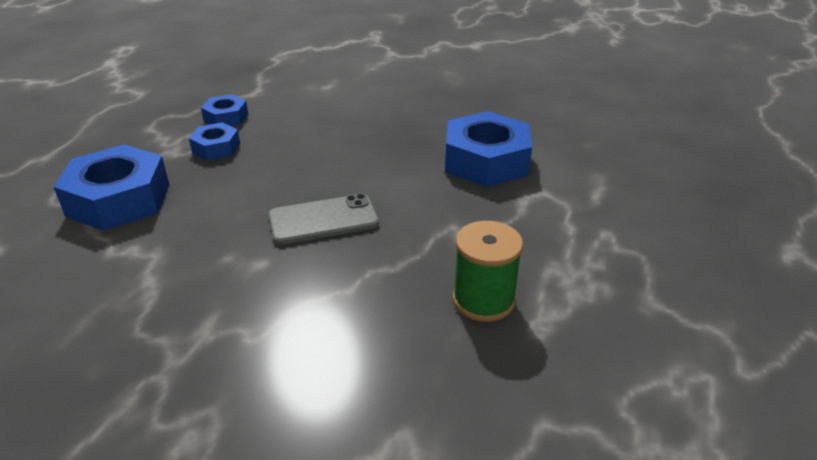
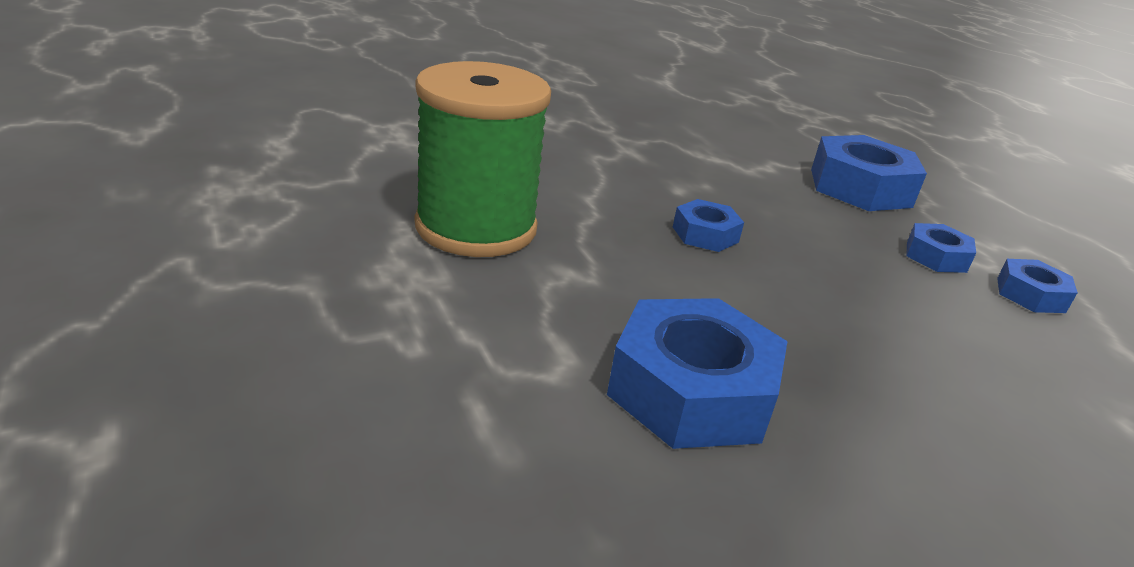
camera: 130 degrees right, 5 degrees down
grey phone [268,194,379,245] -> blue nut [673,199,744,252]
green spool [453,221,523,322] -> green spool [415,61,551,257], size x1.77

